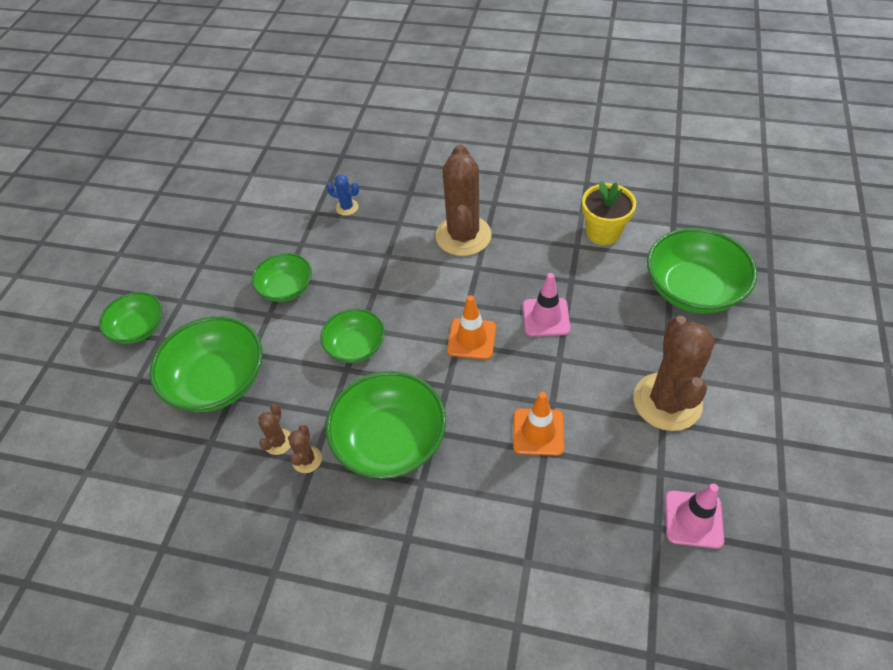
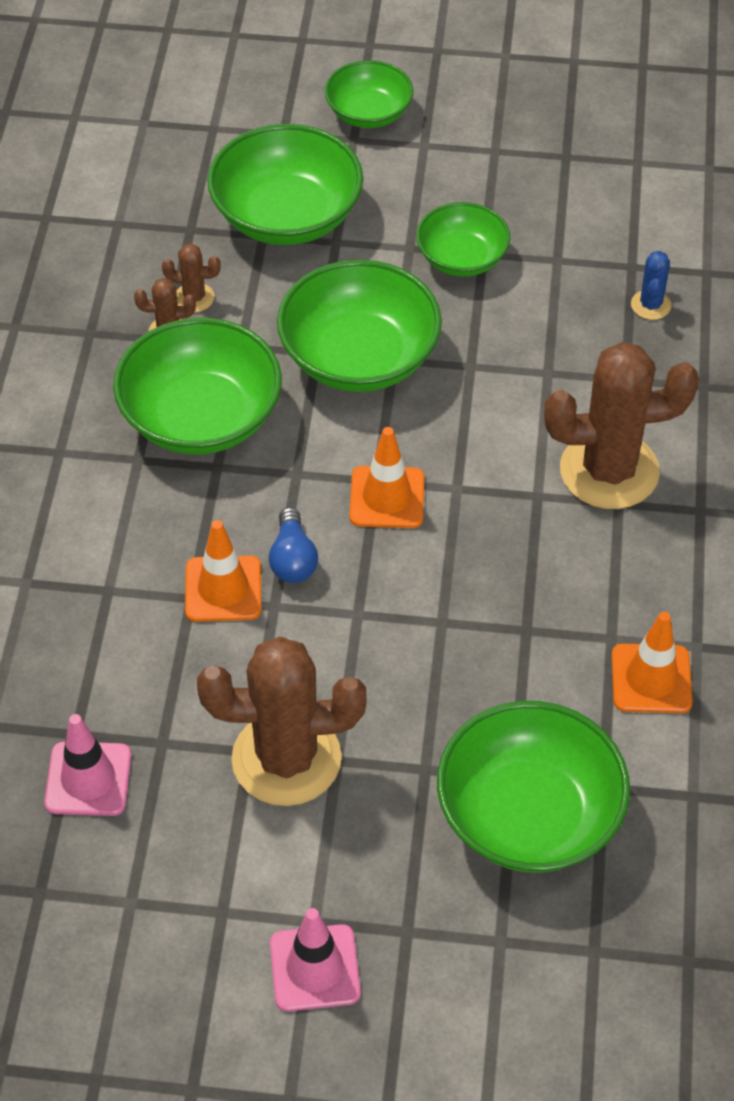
camera: 80 degrees right, 0 degrees up
green bowl [320,309,385,363] -> green bowl [277,260,442,392], size x1.67
pink traffic cone [523,273,571,336] -> pink traffic cone moved to [270,908,361,1011]
yellow flower pot [582,181,636,245] -> orange traffic cone [612,612,693,713]
none -> blue light bulb [269,507,318,583]

